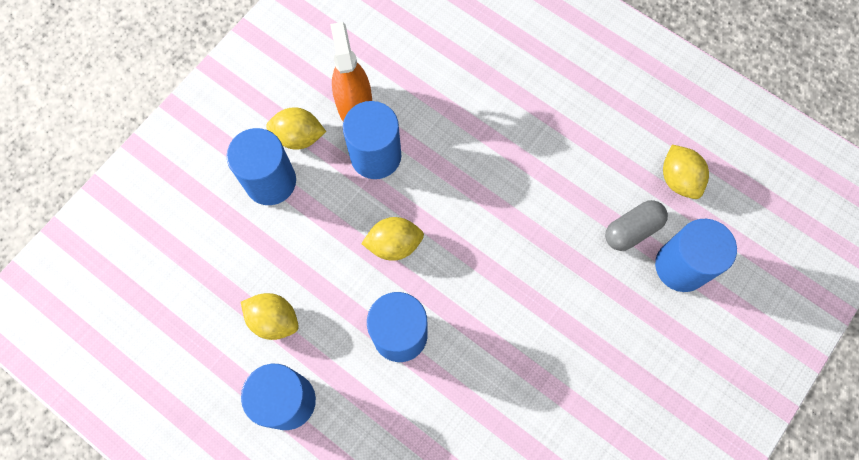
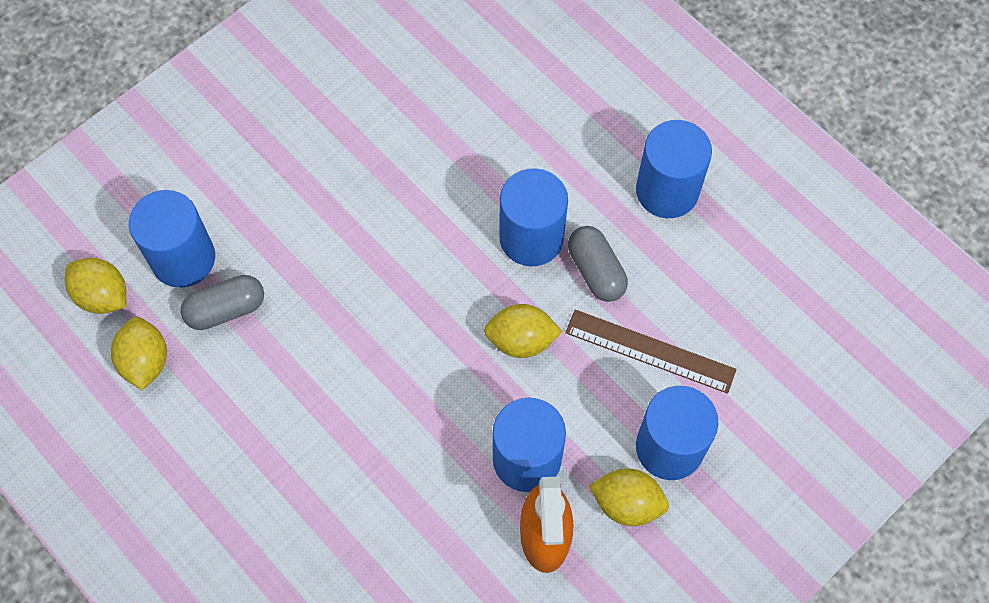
camera: 170 degrees left, 5 degrees down
yellow lemon [241,293,299,340] -> yellow lemon moved to [65,258,126,314]
none -> brown ruler [565,309,737,394]
none -> grey capsule [568,226,628,302]

